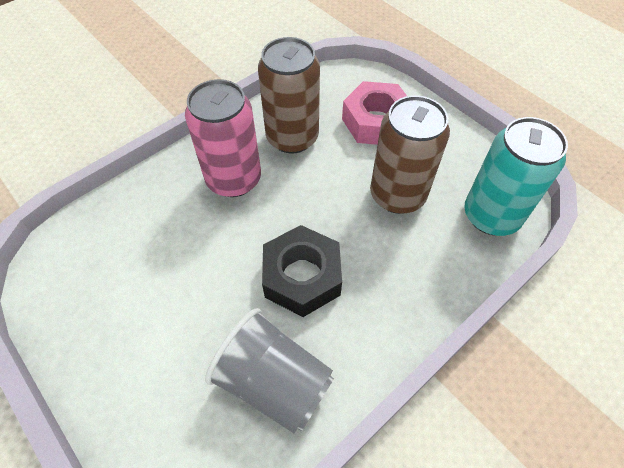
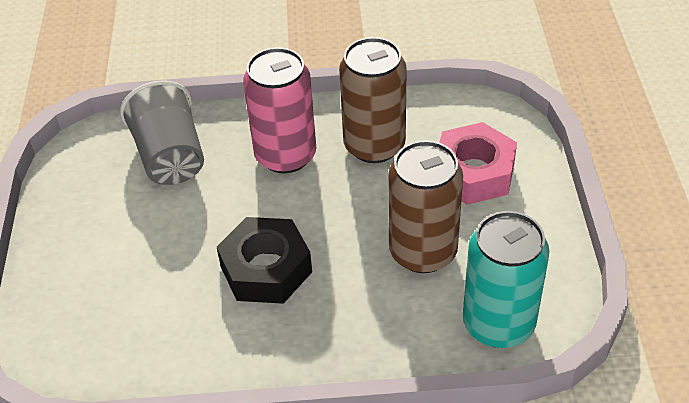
camera: 40 degrees right, 10 degrees down
grey cup [205,308,334,433] -> grey cup moved to [120,80,204,185]

